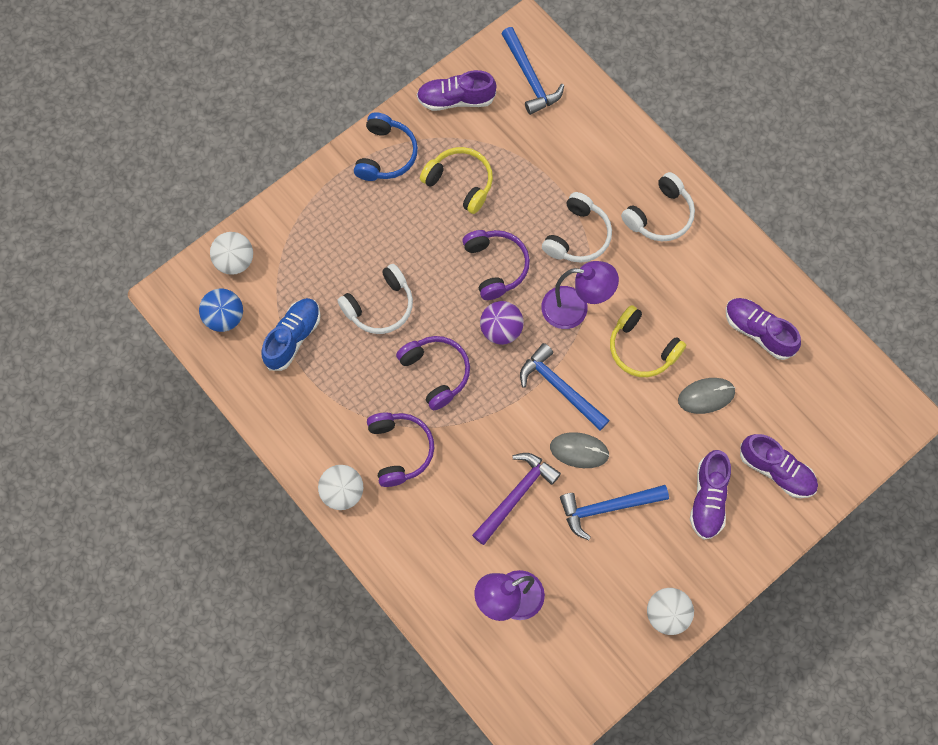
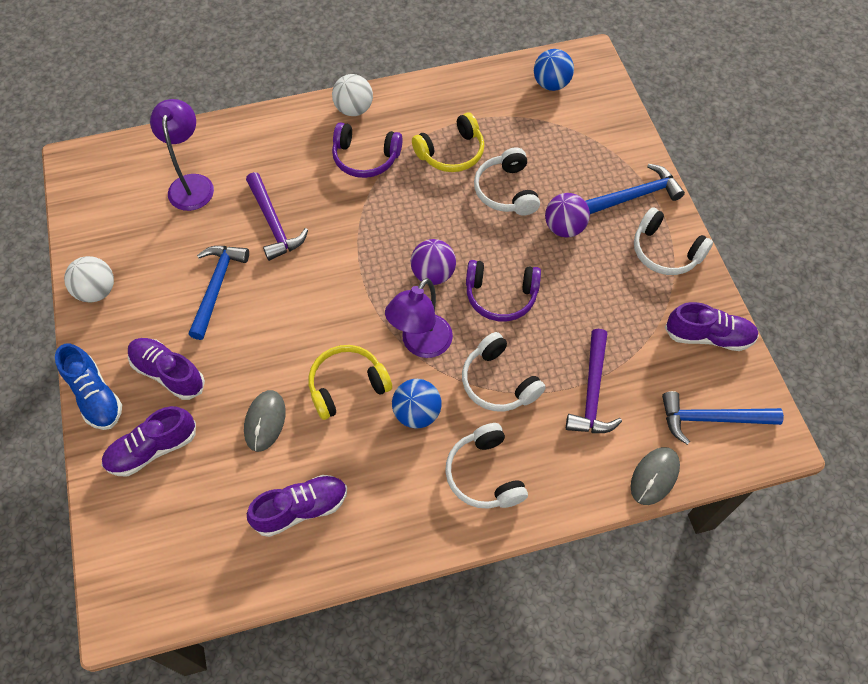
camera: 115 degrees right, 10 degrees down
white ball [210,232,253,275] -> none
blue shoe [262,298,320,371] -> blue shoe moved to [55,344,122,430]
blue headphones [354,112,418,181] -> white headphones [634,207,713,275]
purple headphones [396,336,470,410] -> none
purple shoe [417,70,497,111] -> purple shoe turned 75 degrees clockwise [665,302,759,351]
yellow headphones [420,147,493,214] -> yellow headphones moved to [412,112,484,172]
blue hammer [520,343,610,430] -> blue hammer moved to [586,164,685,214]
grey mouse [550,432,610,468] -> grey mouse moved to [631,447,680,505]
none -> blue ball [392,379,442,428]
none -> purple ball [545,193,590,237]
none -> purple hammer [566,329,622,433]

